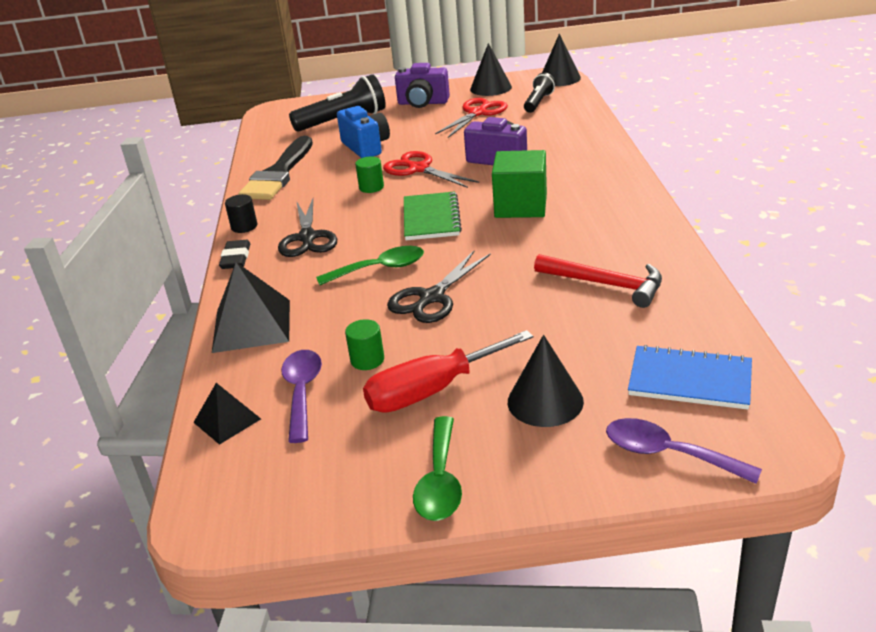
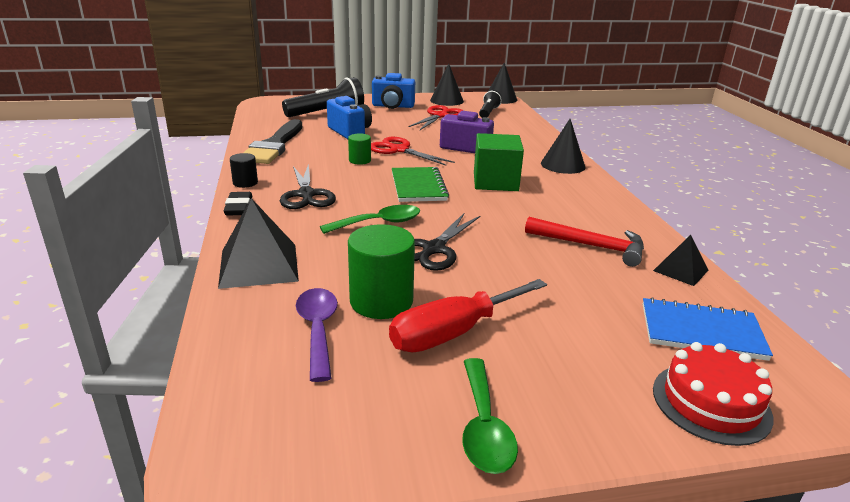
camera: 10 degrees left, 5 degrees down
black pyramid [193,383,261,445] -> black pyramid moved to [653,235,709,286]
green cylinder [345,319,384,370] -> green cylinder [348,224,415,319], size x1.86
purple camera [395,63,450,108] -> blue camera [372,73,415,109]
black cone [508,335,584,427] -> black cone moved to [541,119,585,174]
purple spoon [606,418,762,484] -> red cake [653,342,774,446]

